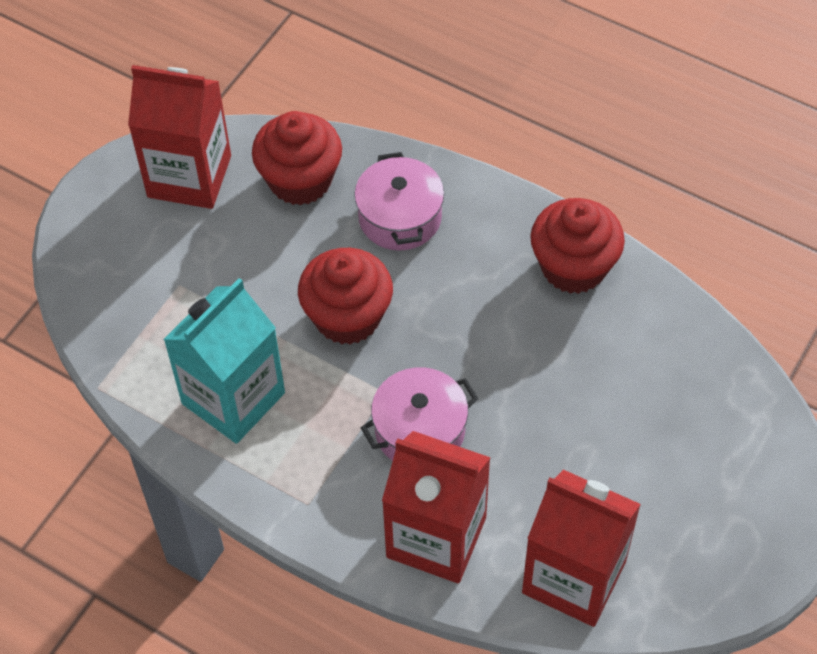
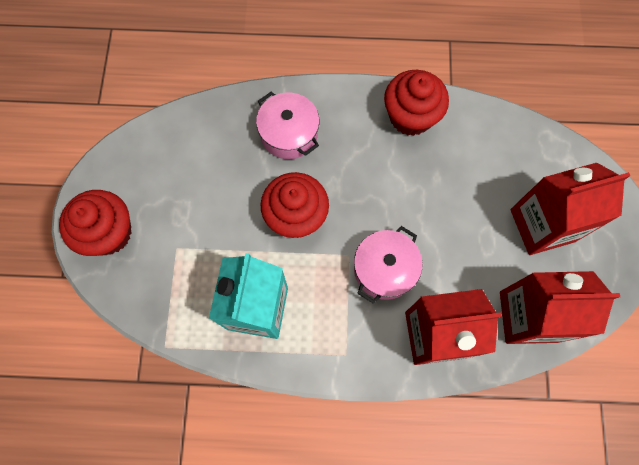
camera: 30 degrees left, 15 degrees up
red carton [128,65,231,209] -> red carton moved to [511,163,630,255]
red cupcake [252,111,342,205] -> red cupcake moved to [59,190,132,256]

